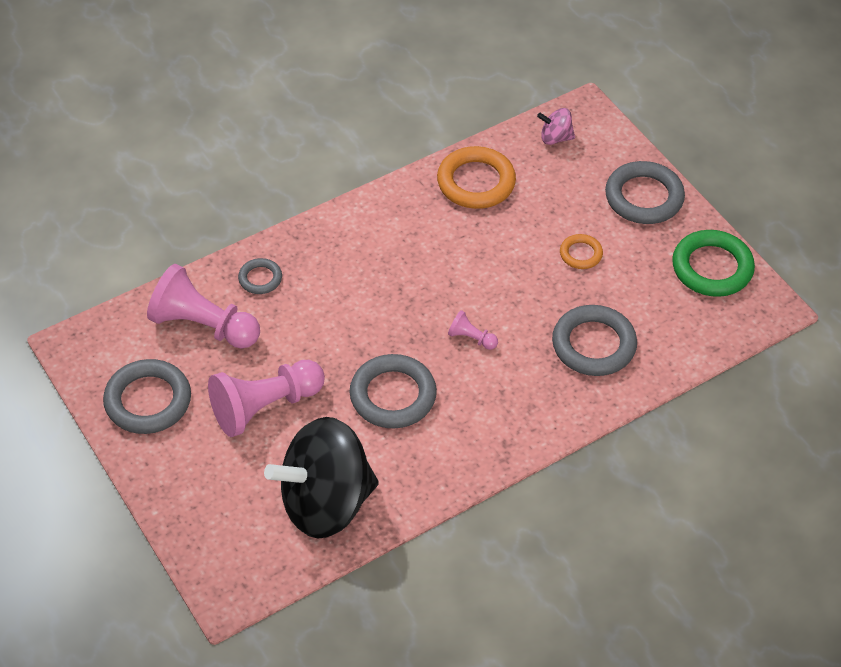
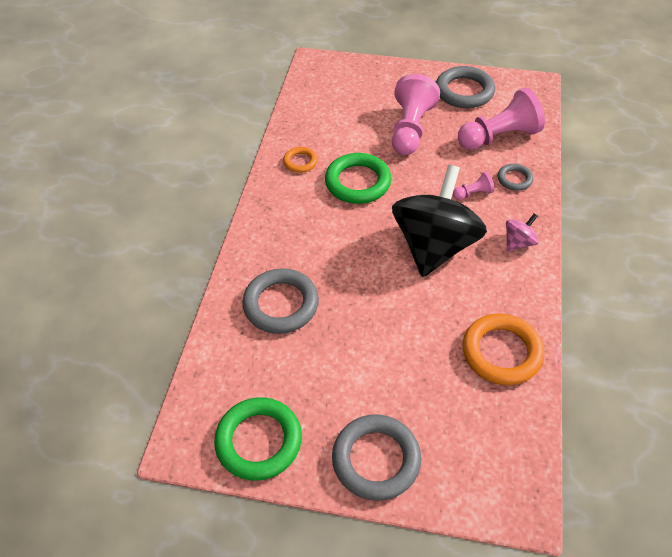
camera: 135 degrees right, 0 degrees up
black spinning top [264,417,379,538] -> black spinning top moved to [392,165,487,277]
grey ring [350,354,437,428] -> green ring [325,153,391,204]
pink pawn [448,310,498,350] -> pink pawn moved to [453,172,494,200]
pink spinning top [537,108,575,145] -> pink spinning top moved to [506,213,539,251]
orange ring [560,234,603,269] -> orange ring moved to [283,147,318,173]

